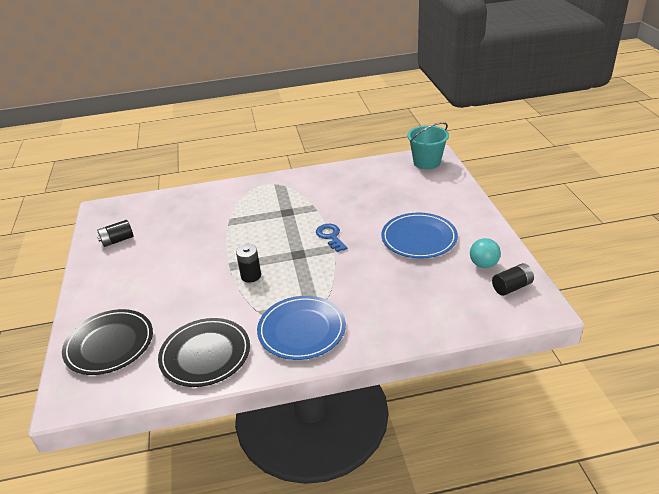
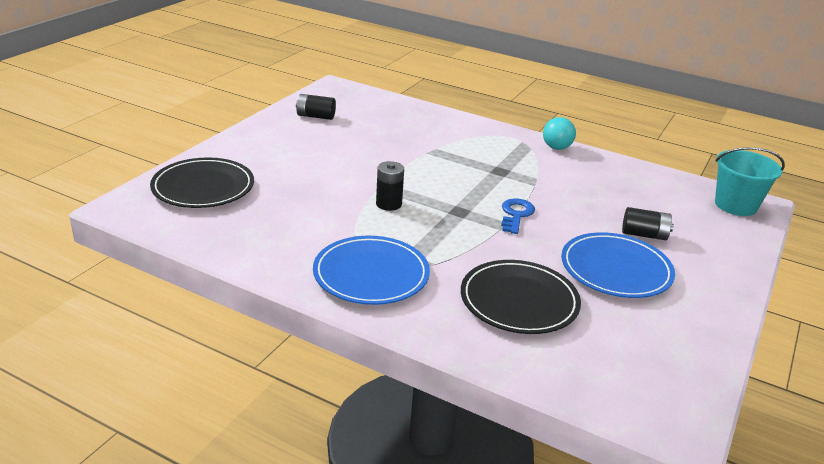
camera: 35 degrees right, 5 degrees down
black plate [158,318,250,387] -> black plate moved to [461,260,581,334]
turquoise ball [470,238,501,268] -> turquoise ball moved to [543,117,576,150]
black battery [492,263,534,296] -> black battery moved to [622,207,674,240]

